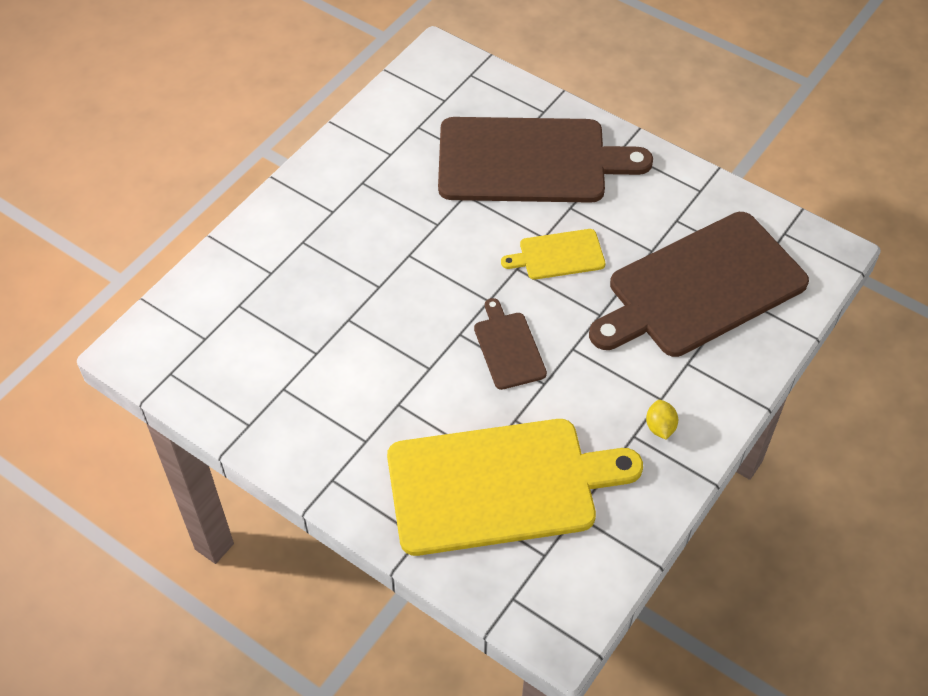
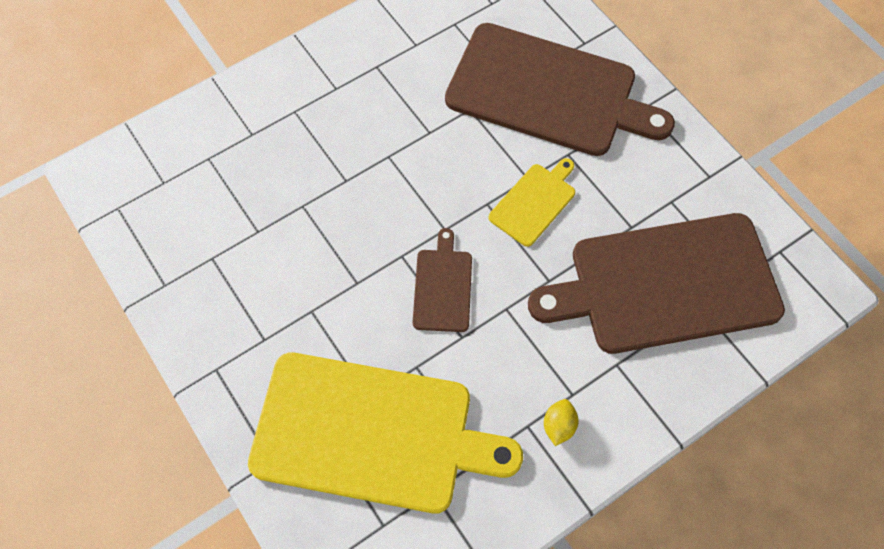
camera: 20 degrees right, 10 degrees up
yellow cutting board [501,229,605,279] -> yellow cutting board turned 120 degrees clockwise [488,158,575,247]

